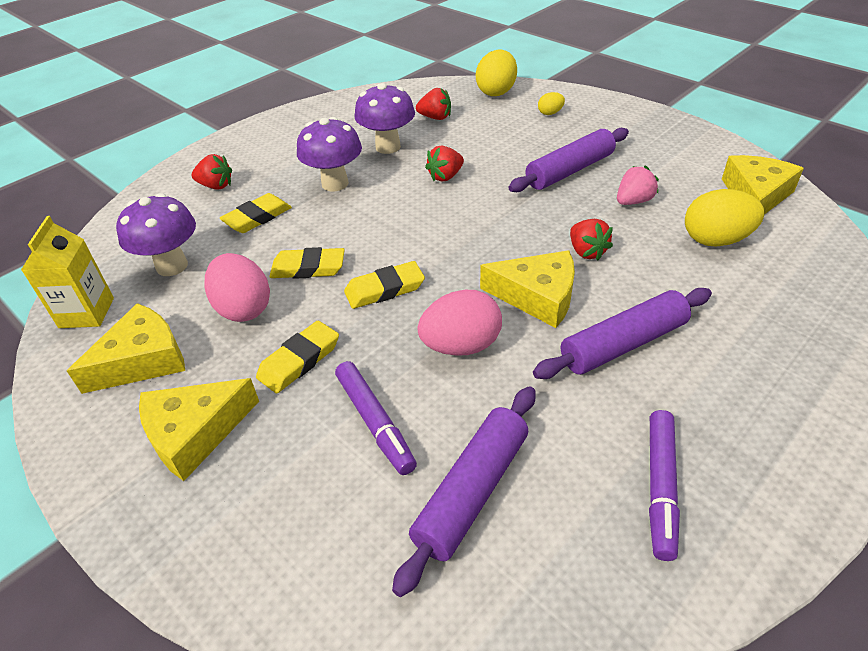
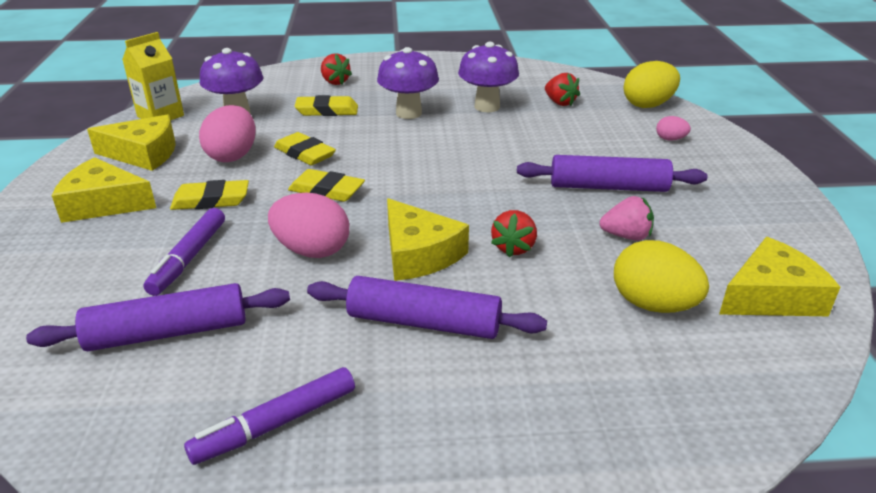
camera: 40 degrees right, 10 degrees down
red strawberry [425,145,464,182] -> none
yellow egg [538,92,565,115] -> pink egg [656,116,691,141]

